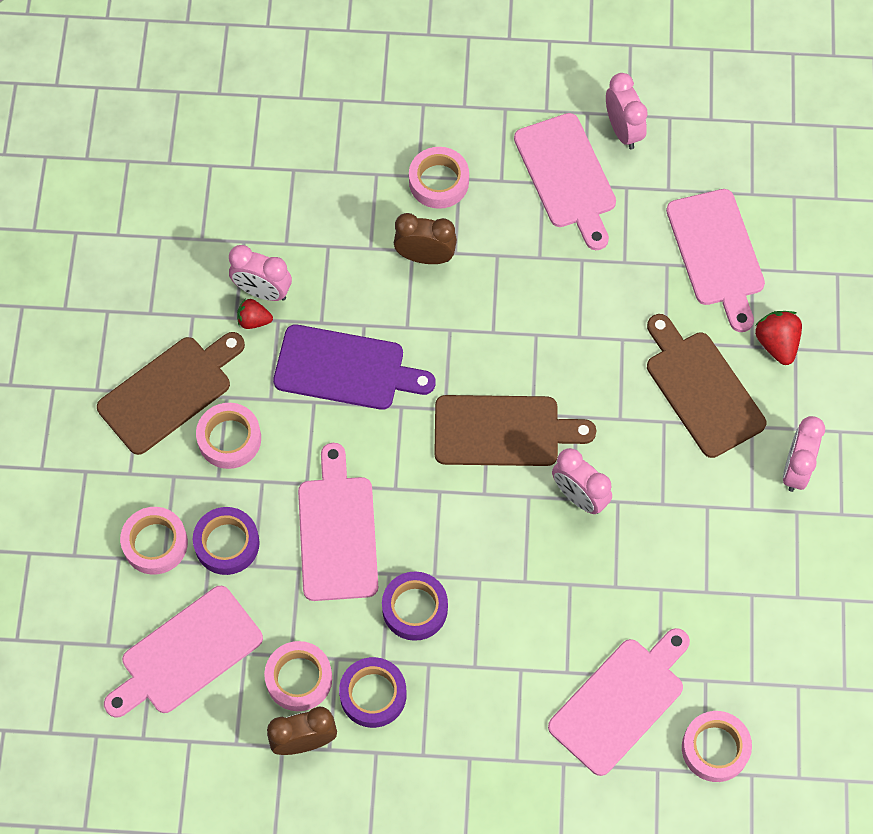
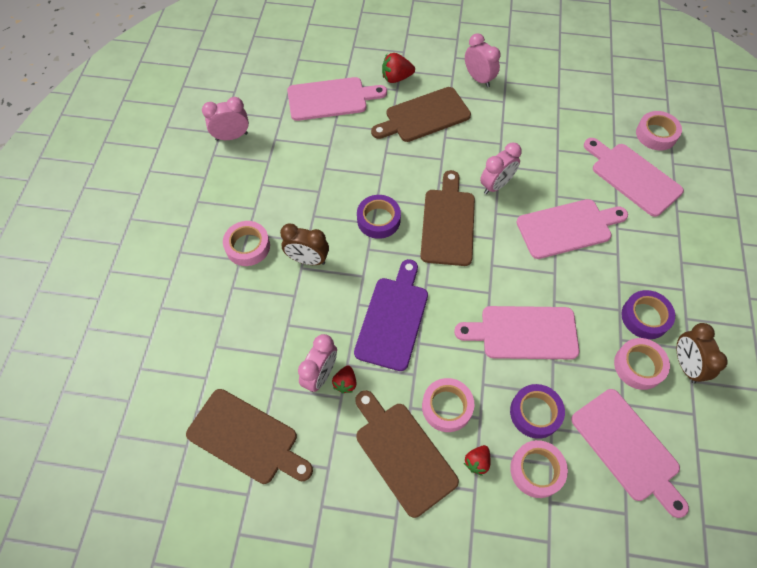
camera: 85 degrees left, 5 degrees down
purple tape [382,571,448,641] -> purple tape moved to [357,195,401,239]
brown clock [394,213,457,264] -> brown clock turned 90 degrees counterclockwise [280,224,329,265]
pink cutting board [514,113,616,250] -> pink cutting board moved to [516,199,628,259]
pink clock [783,416,825,492] -> pink clock turned 150 degrees counterclockwise [465,33,501,88]
none -> brown cutting board [186,389,313,484]
none -> red strawberry [464,445,491,476]

